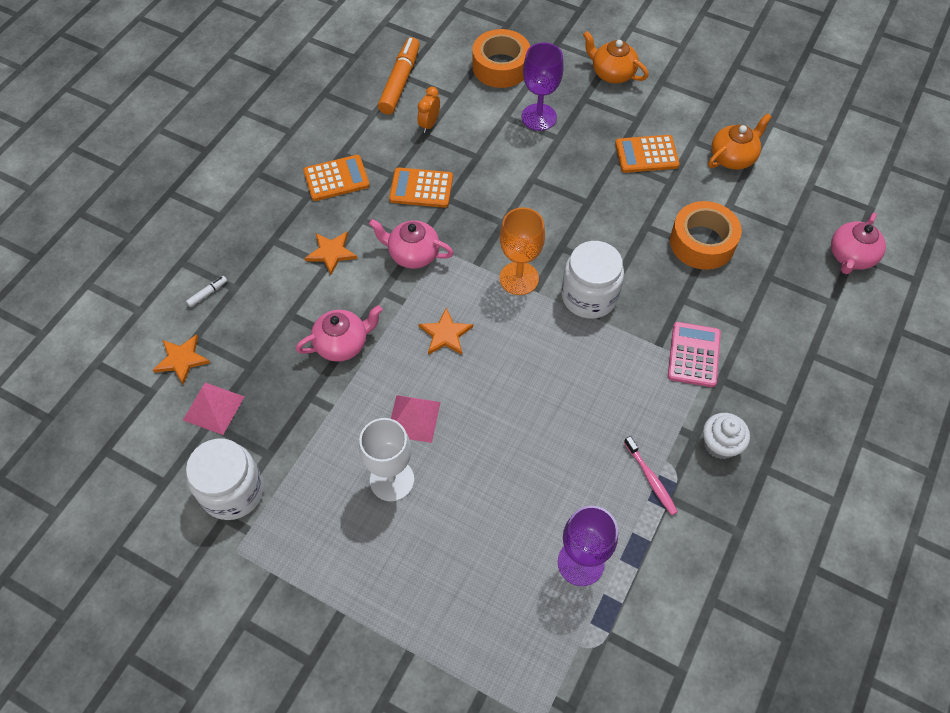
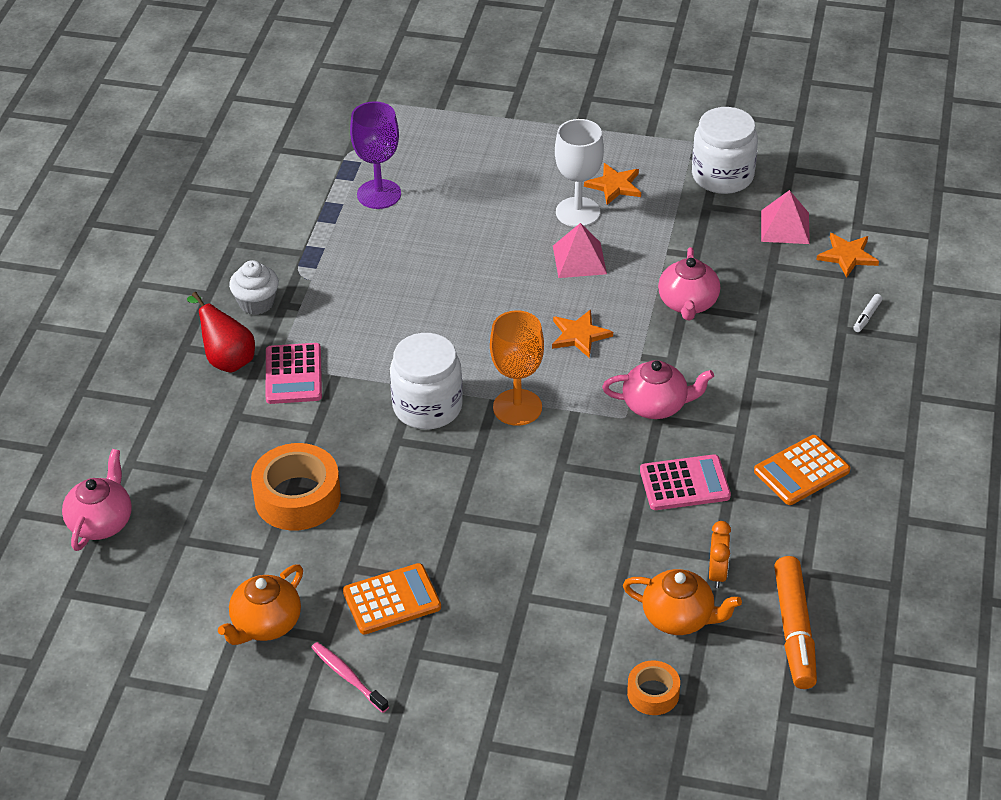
camera: 165 degrees right, 15 degrees down
pink teapot [296,305,383,362] -> pink teapot turned 45 degrees counterclockwise [658,247,720,320]
orange star [304,232,357,275] -> orange star moved to [584,163,641,205]
orange calculator [389,167,453,208] -> pink calculator [640,454,731,510]
orange tape [472,29,530,88] -> orange tape [627,660,680,715], size x0.55
purple goblet [521,42,564,131] -> none
orange teapot [583,31,649,83] -> orange teapot moved to [623,569,742,635]
pink toothbrush [624,436,678,515] -> pink toothbrush moved to [311,642,389,713]
none -> red pear [187,292,255,372]

